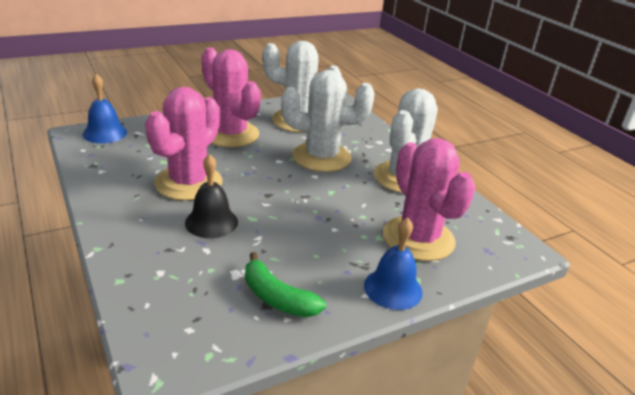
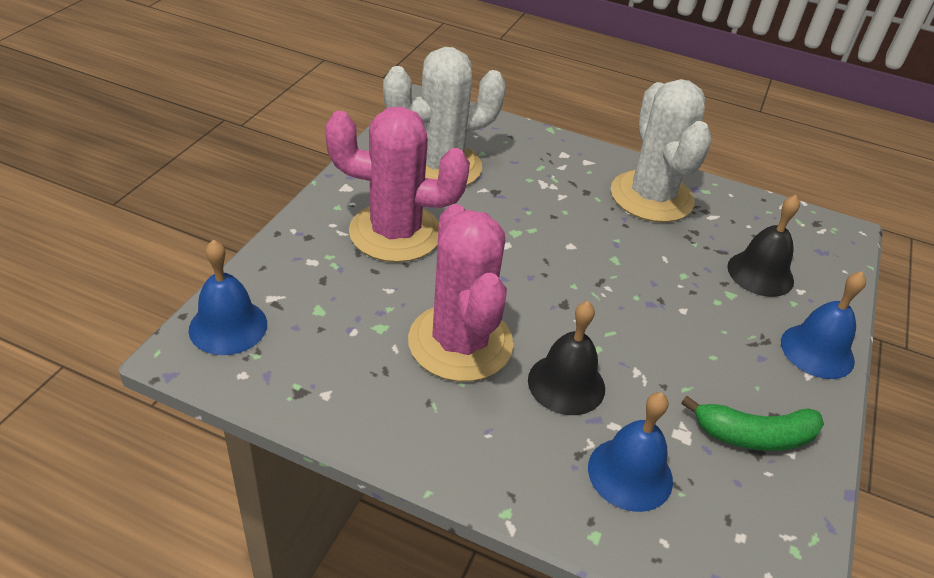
camera: 40 degrees left, 10 degrees up
white cactus [281,70,375,172] -> none
pink cactus [383,138,476,261] -> black bell [727,195,800,297]
none -> blue bell [588,392,673,512]

